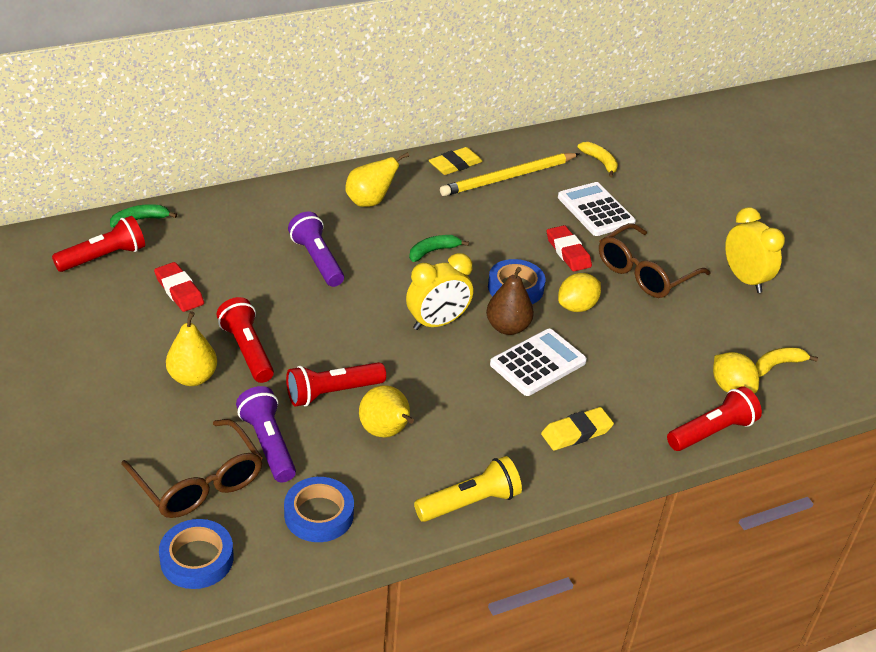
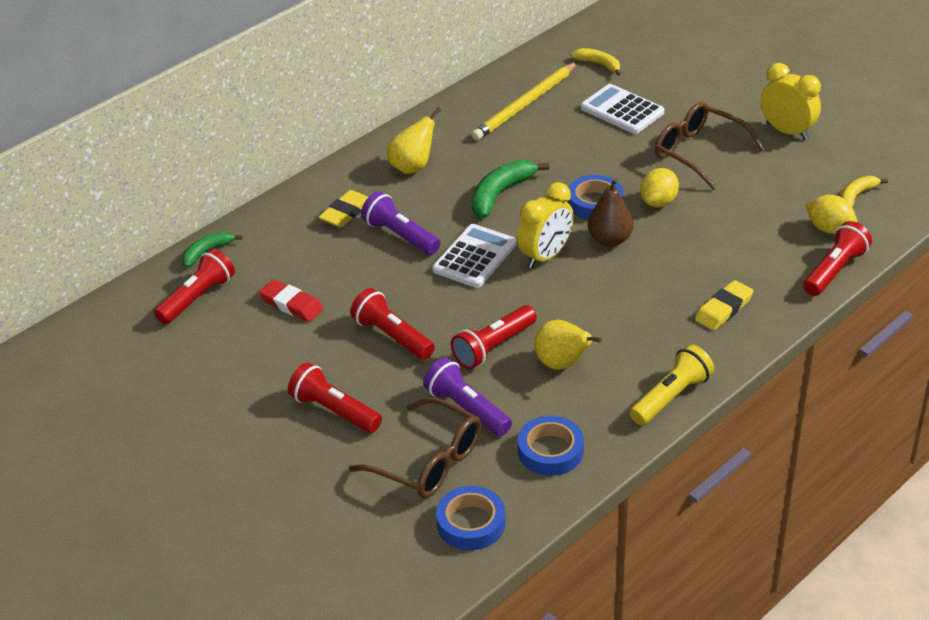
camera: 15 degrees left, 0 degrees up
yellow pear [166,311,217,386] -> none
green banana [409,235,469,262] -> green banana [471,160,549,218], size x1.61
yellow eraser [428,147,483,175] -> yellow eraser moved to [318,190,368,228]
white calculator [490,329,587,396] -> white calculator moved to [432,224,517,288]
red eraser [547,225,592,271] -> none
brown glasses [599,223,711,298] -> brown glasses turned 105 degrees clockwise [655,102,764,190]
none -> red flashlight [288,362,382,433]

